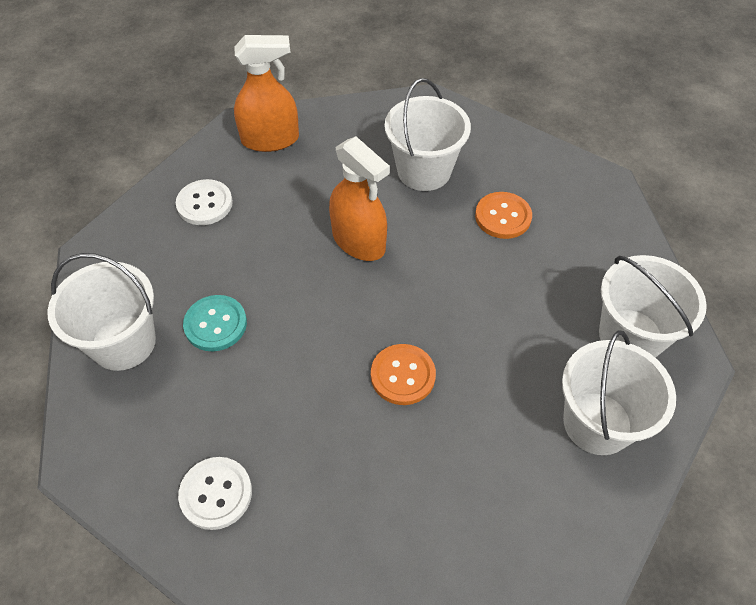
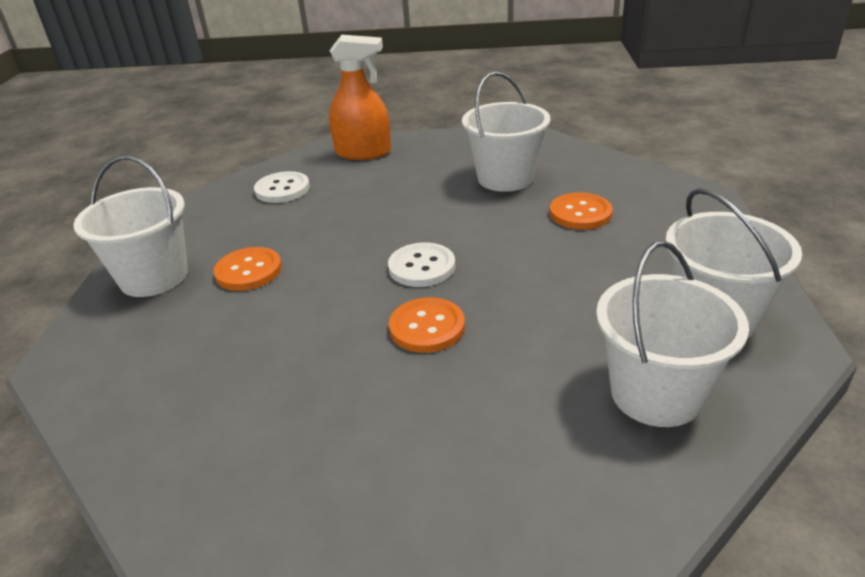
camera: 15 degrees right, 20 degrees down
white button [178,457,252,530] -> white button moved to [388,242,455,287]
turquoise button [183,295,247,351] -> orange button [214,247,282,291]
orange spray bottle [329,136,390,261] -> none

